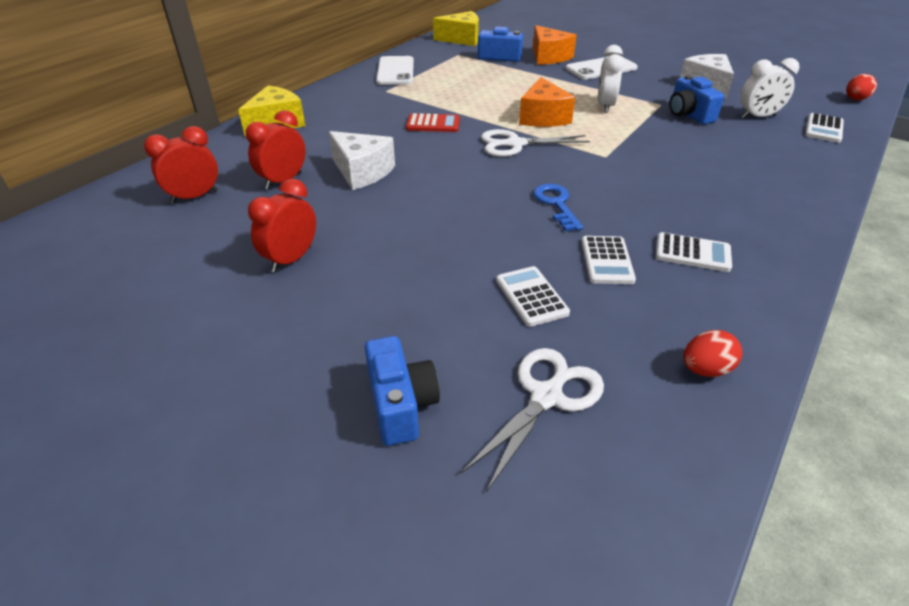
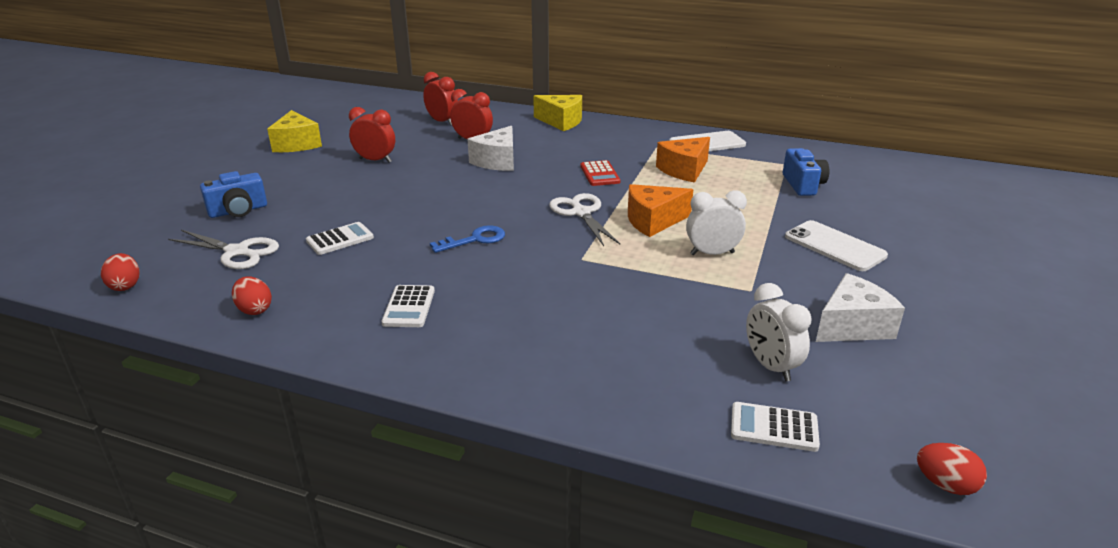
camera: 75 degrees right, 10 degrees down
yellow cheese [433,11,479,46] -> yellow cheese moved to [267,110,322,152]
orange cheese [533,25,577,65] -> orange cheese moved to [656,137,710,183]
white calculator [581,236,636,284] -> none
blue camera [669,75,724,124] -> none
none -> red egg [101,253,140,291]

